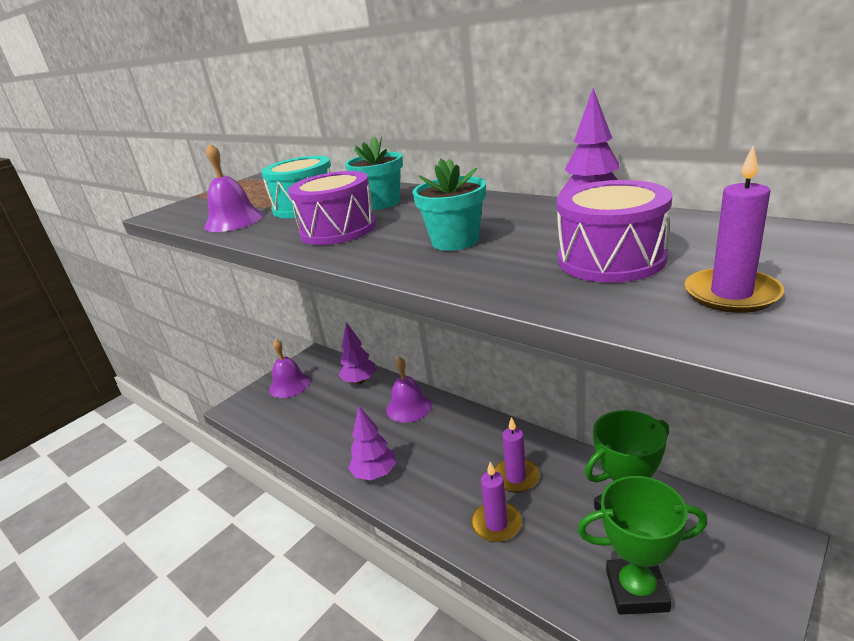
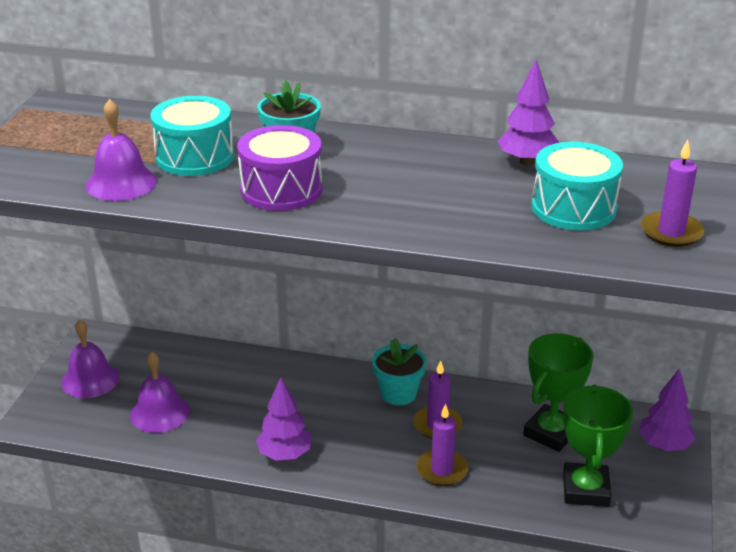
camera: 30 degrees left, 5 degrees up
purple tree [338,322,377,384] -> purple tree moved to [638,368,696,451]
purple bell [386,357,432,422] -> purple bell moved to [130,352,190,433]
turquoise flower pot [412,159,486,251] -> turquoise flower pot moved to [372,338,427,405]
purple drum [557,180,672,283] -> turquoise drum [531,142,623,230]
green trophy [578,476,708,615] -> green trophy turned 60 degrees counterclockwise [563,384,633,507]

